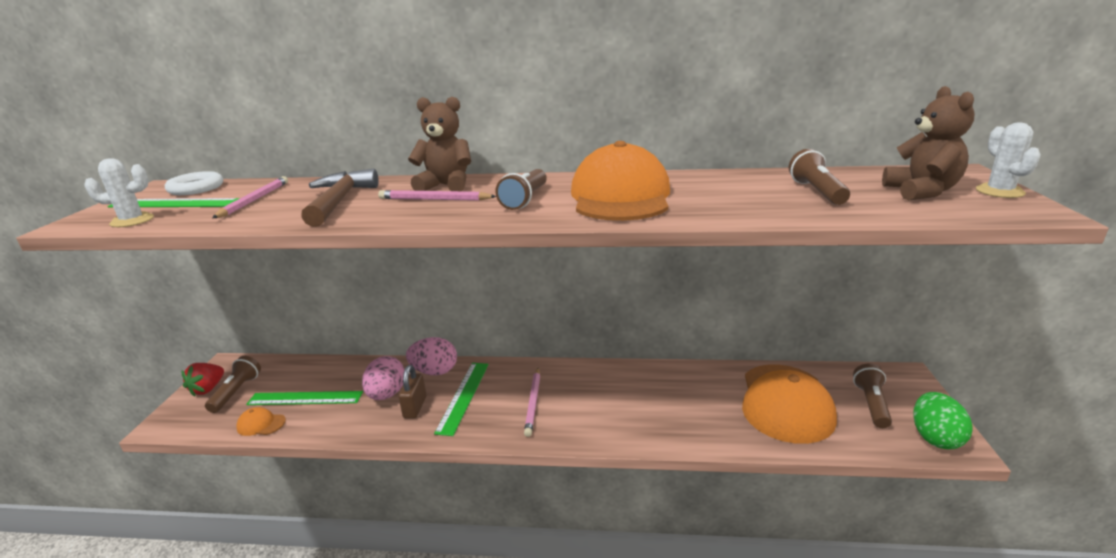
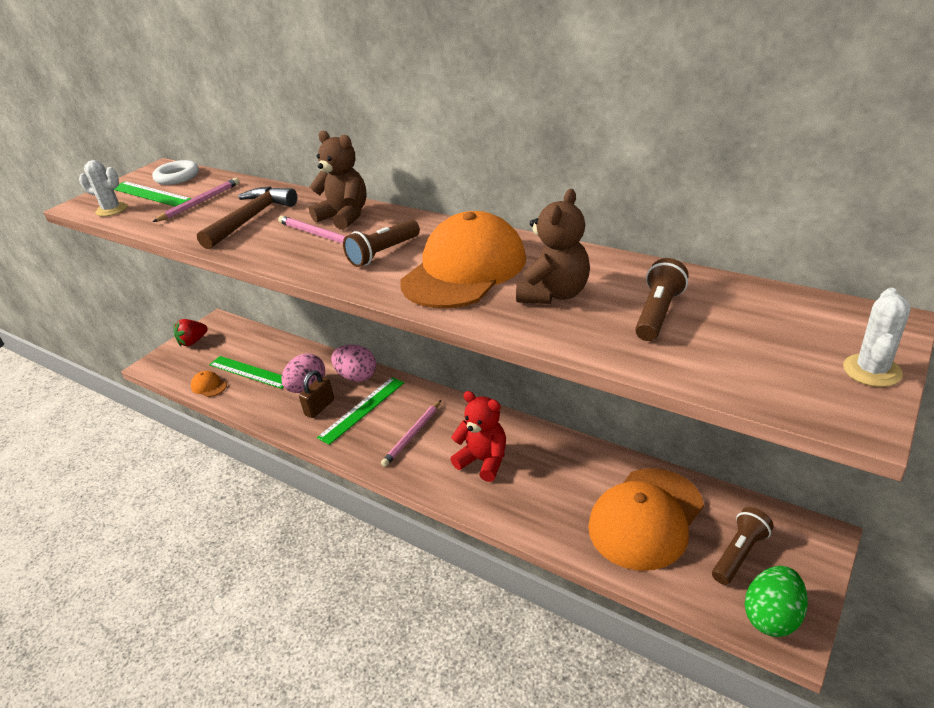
camera: 30 degrees right, 10 degrees up
brown flashlight [205,356,261,413] -> none
brown teddy bear [882,86,975,200] -> brown teddy bear moved to [516,189,590,304]
none -> red teddy bear [450,391,506,482]

